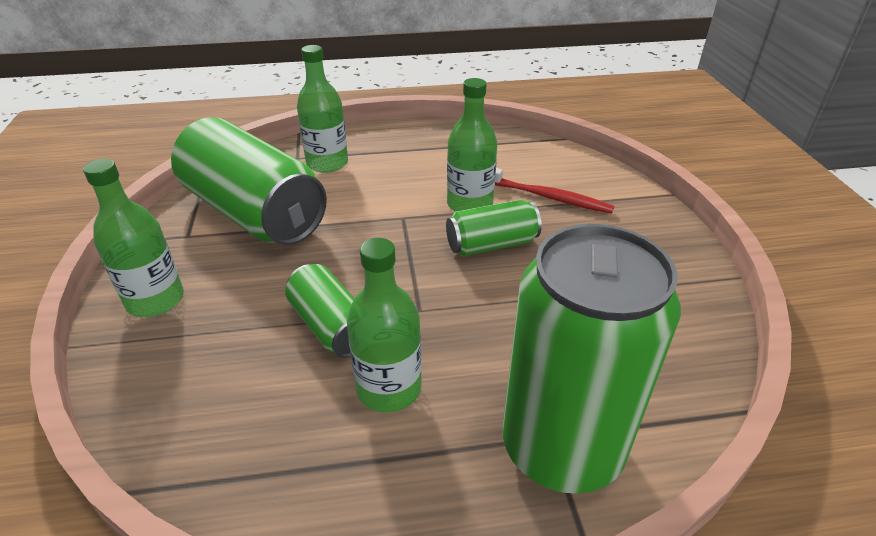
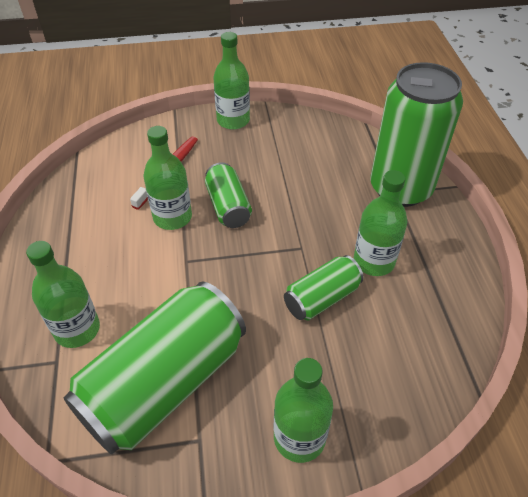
camera: 90 degrees left, 10 degrees up
none -> green bottle [213,32,250,130]

